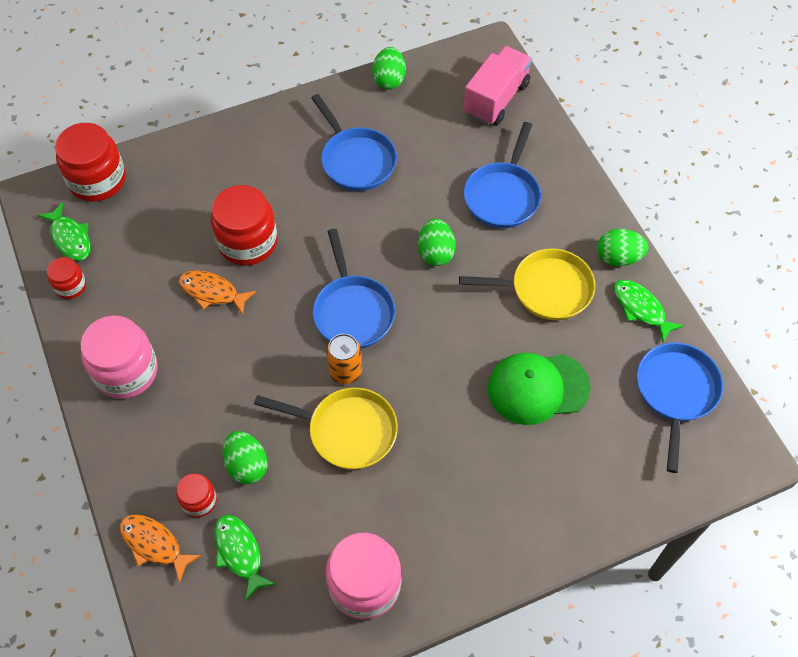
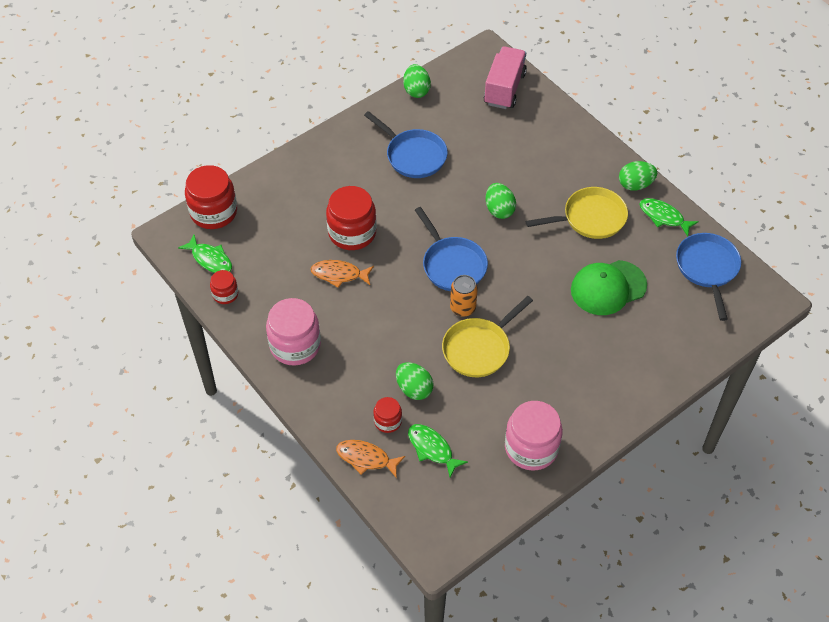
camera: 15 degrees left, 5 degrees down
yellow pan [254,388,398,469] -> yellow pan turned 135 degrees clockwise [442,296,533,377]
blue pan [464,122,541,228] -> none

